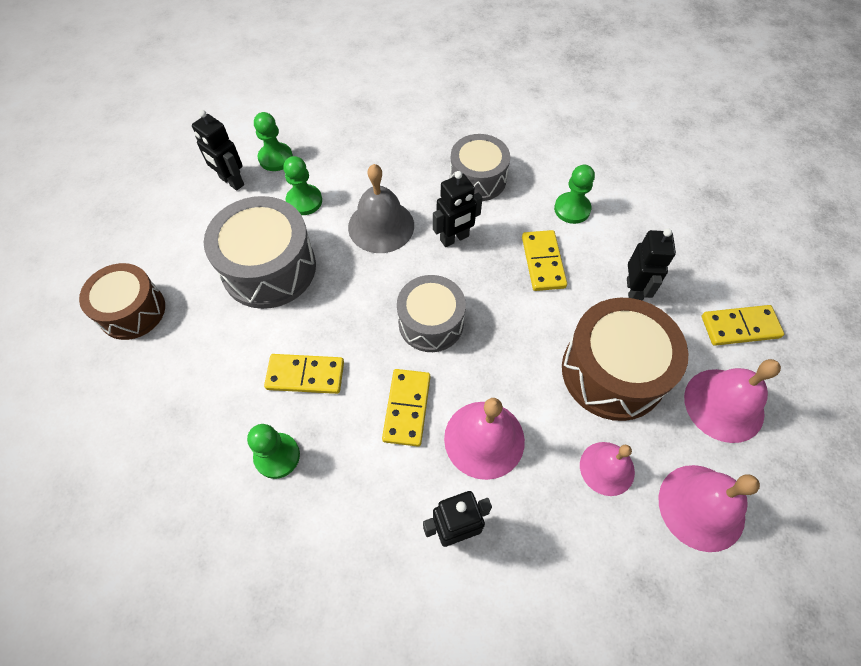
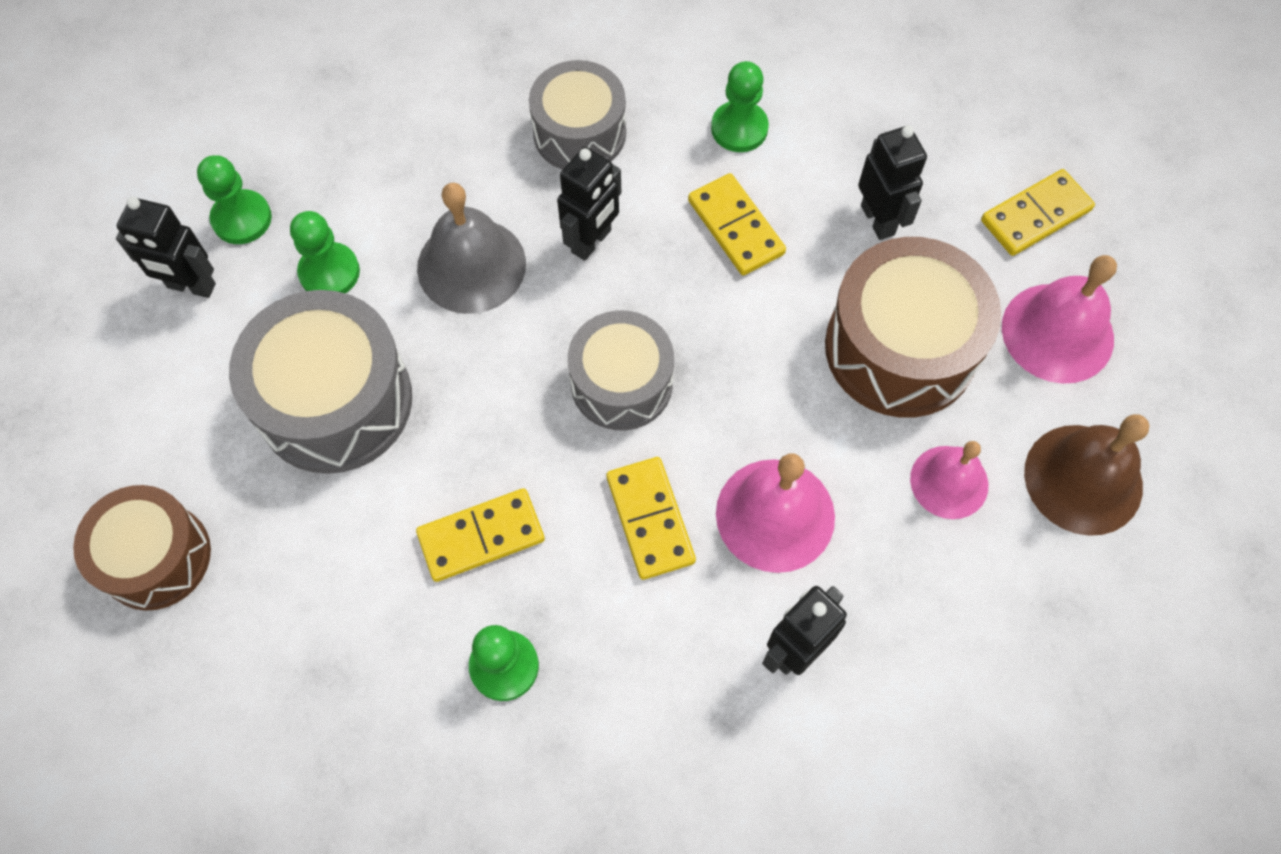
camera: 25 degrees left, 5 degrees up
pink bell [659,465,760,552] -> brown bell [1024,414,1149,536]

